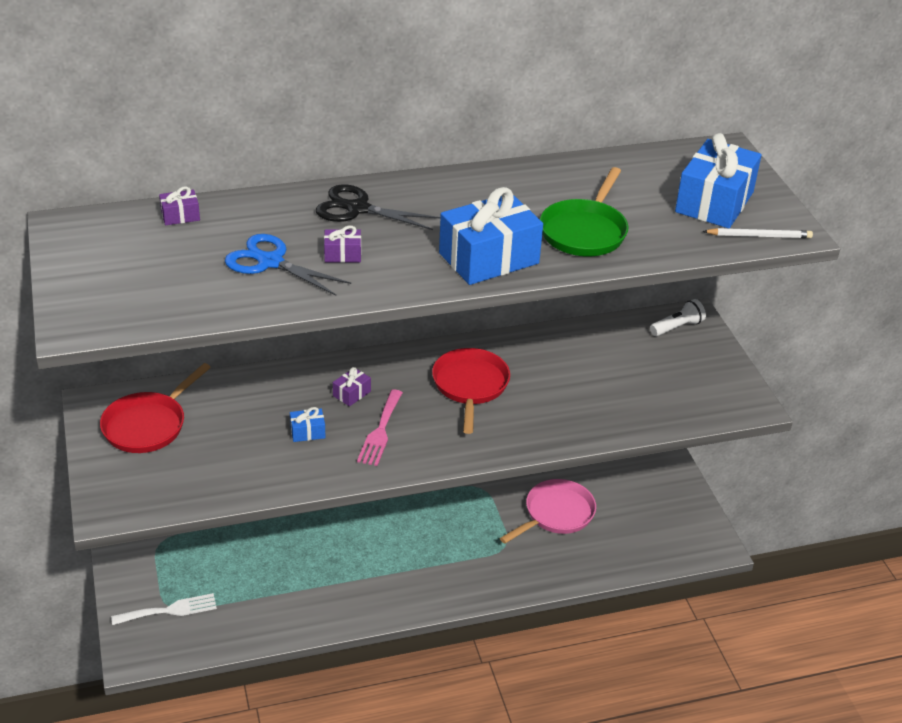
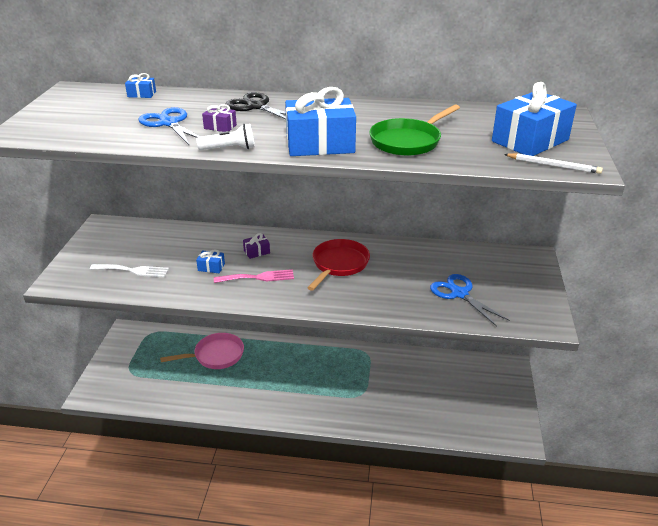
camera: 25 degrees right, 5 degrees down
red pan [100,363,211,453] -> none
white fork [111,593,217,625] -> white fork moved to [90,264,169,277]
purple gift [159,186,200,225] -> blue gift [125,73,156,98]
pink fork [357,389,403,466] -> pink fork turned 135 degrees counterclockwise [214,269,294,283]
pink pan [500,479,596,544] -> pink pan moved to [160,333,244,369]
white flashlight [650,299,706,336] -> white flashlight moved to [196,124,255,150]
none -> blue scissors [430,274,510,327]

